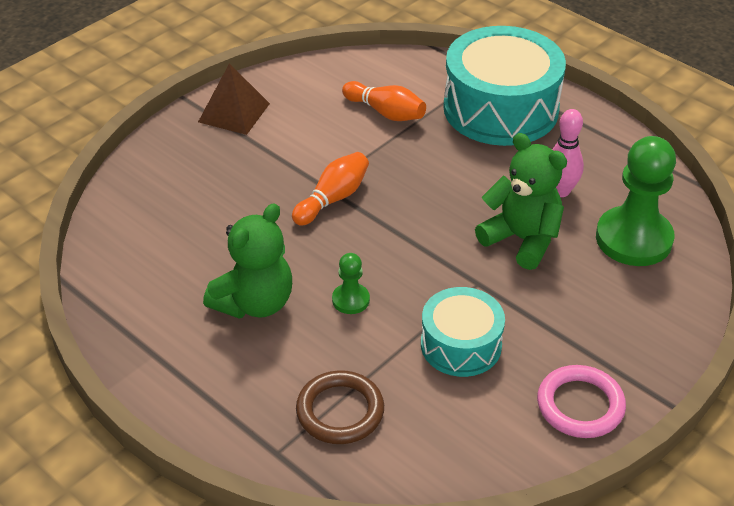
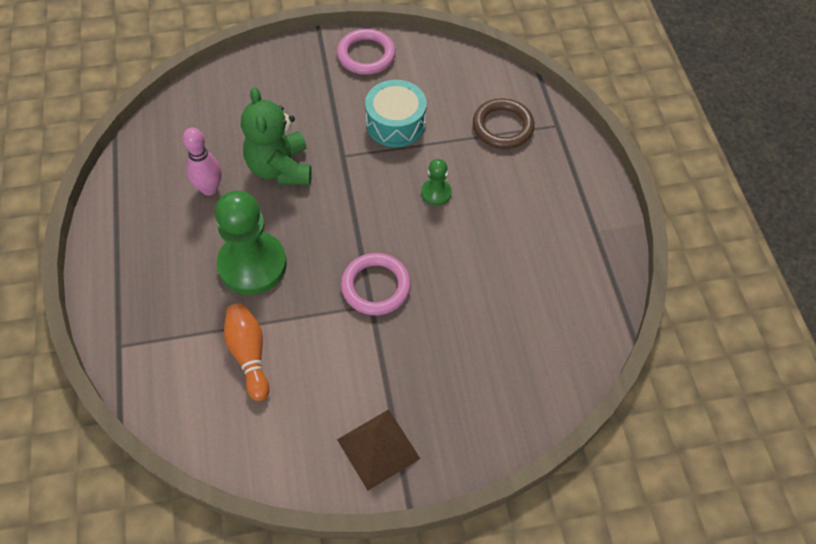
camera: 145 degrees left, 15 degrees up
green teddy bear [203,203,292,319] -> none
orange bowling pin [292,152,369,226] -> pink ring [341,253,411,315]
turquoise drum [443,26,566,146] -> none
green pawn [596,136,676,266] -> green pawn moved to [215,191,287,295]

